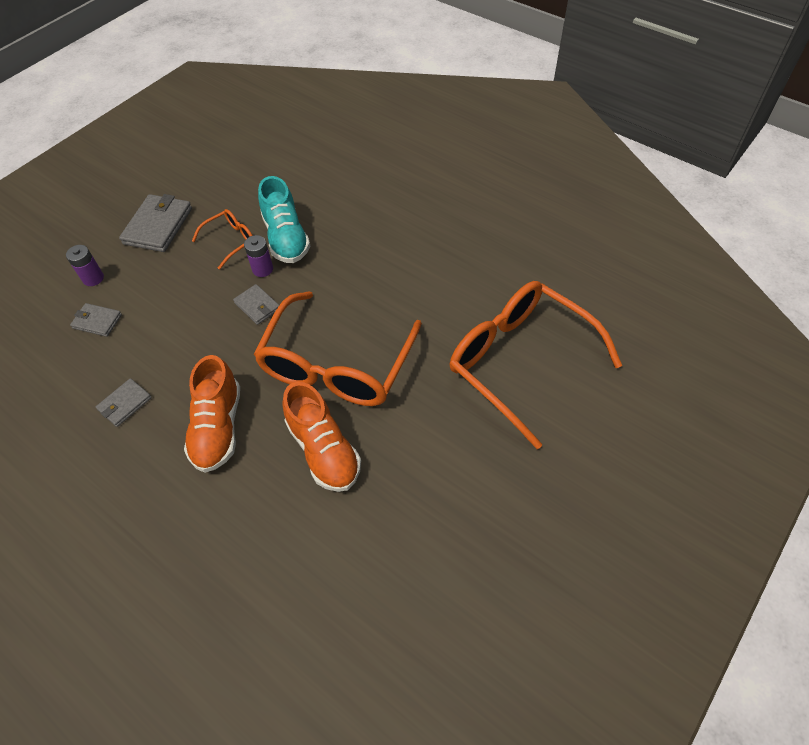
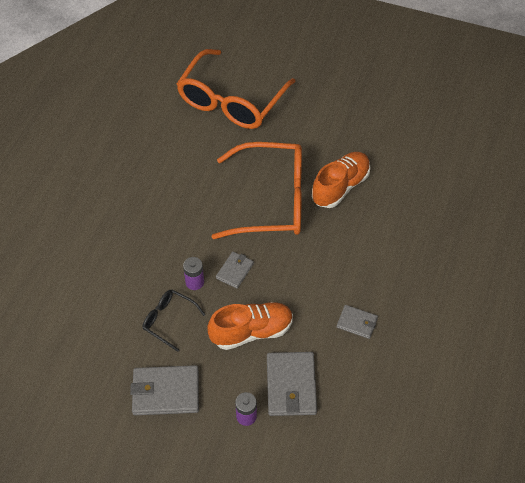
camera: 110 degrees left, 0 degrees up
grey wallet [70,303,122,337] -> grey wallet [267,352,317,416], size x1.76
orange shoe [184,355,240,473] -> orange shoe moved to [207,302,293,350]
orange glasses [192,209,253,270] -> black glasses [143,290,206,352]
turquoise shoe [258,176,310,263] -> none

